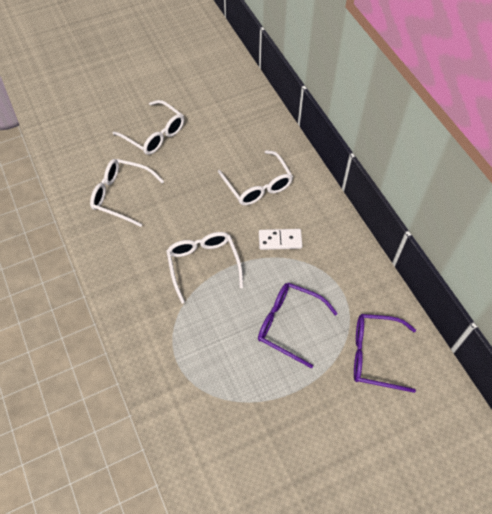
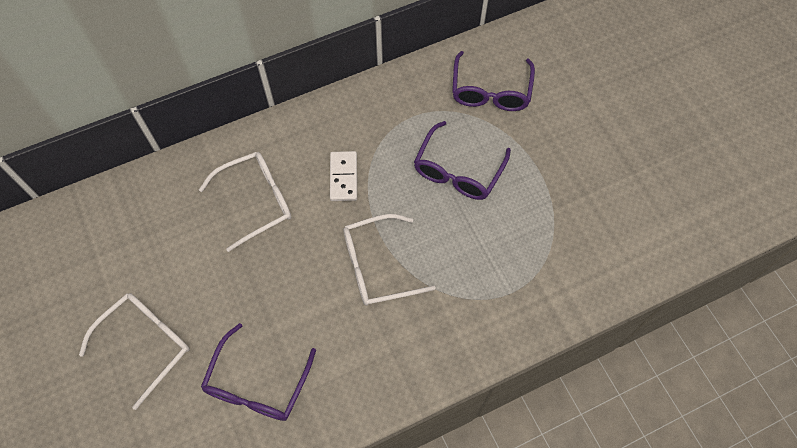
camera: 90 degrees left, 5 degrees up
white glasses [90,159,164,227] -> purple glasses [201,323,316,421]

